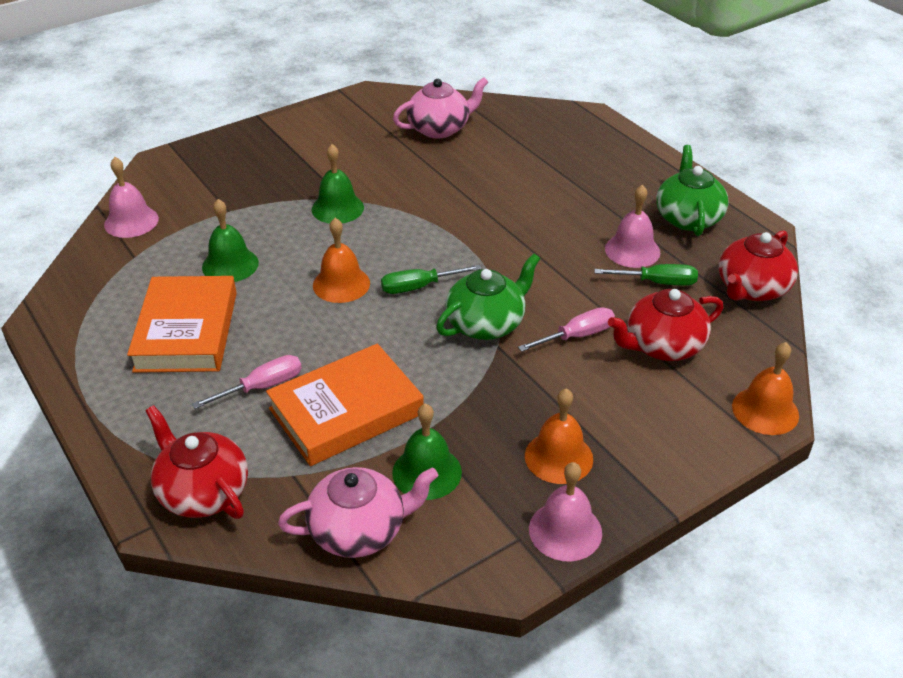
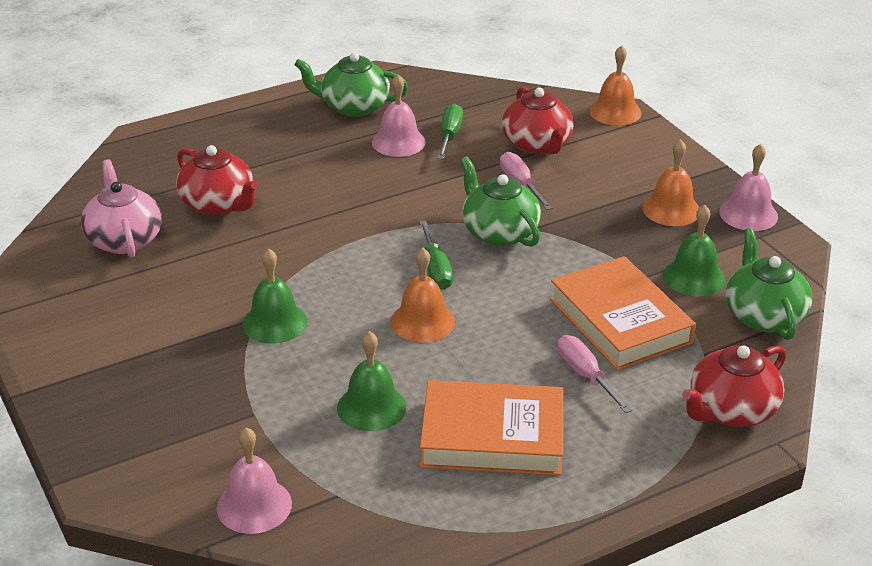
camera: 85 degrees left, 5 degrees down
pink teapot [278,467,438,558] -> green teapot [726,228,812,340]
red teapot [719,230,798,301] -> red teapot moved to [176,145,258,216]

